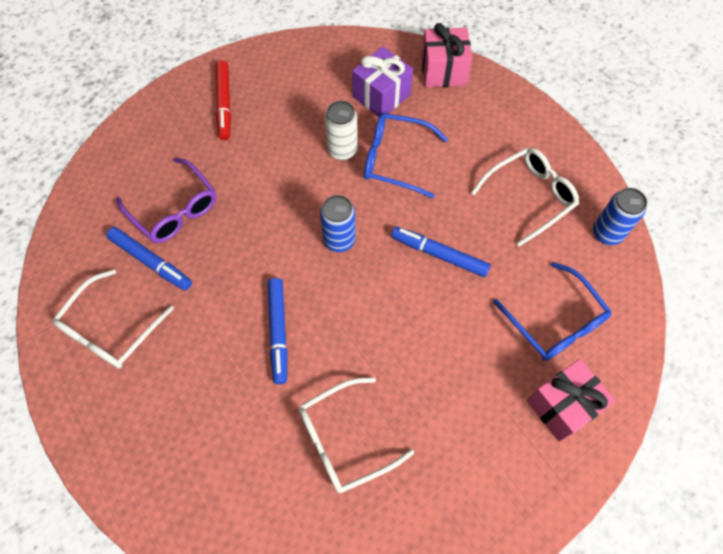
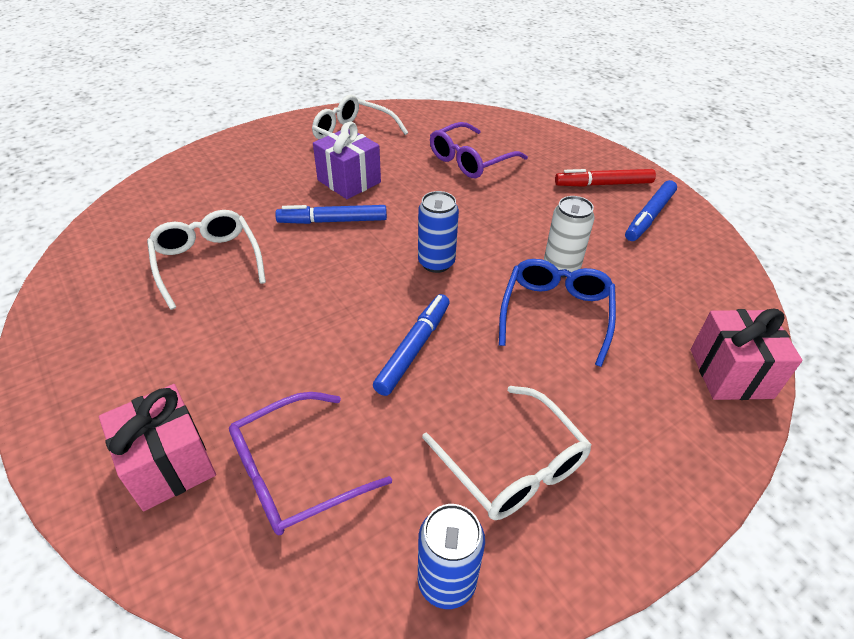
camera: 90 degrees right, 20 degrees down
blue marker [106,227,192,291] -> blue marker moved to [625,180,677,241]
purple gift [352,46,413,117] -> purple gift moved to [313,122,381,199]
blue glasses [493,262,612,361] -> purple glasses [229,392,392,535]

